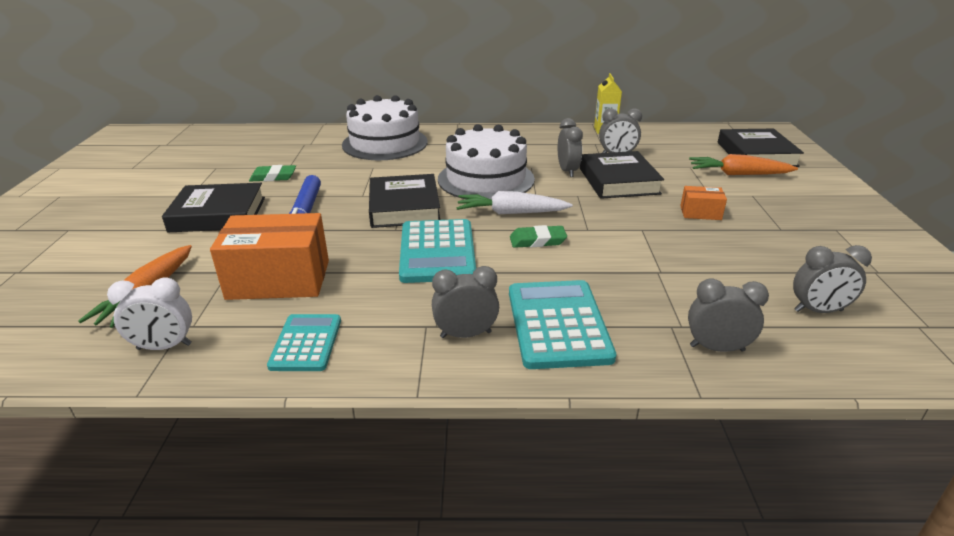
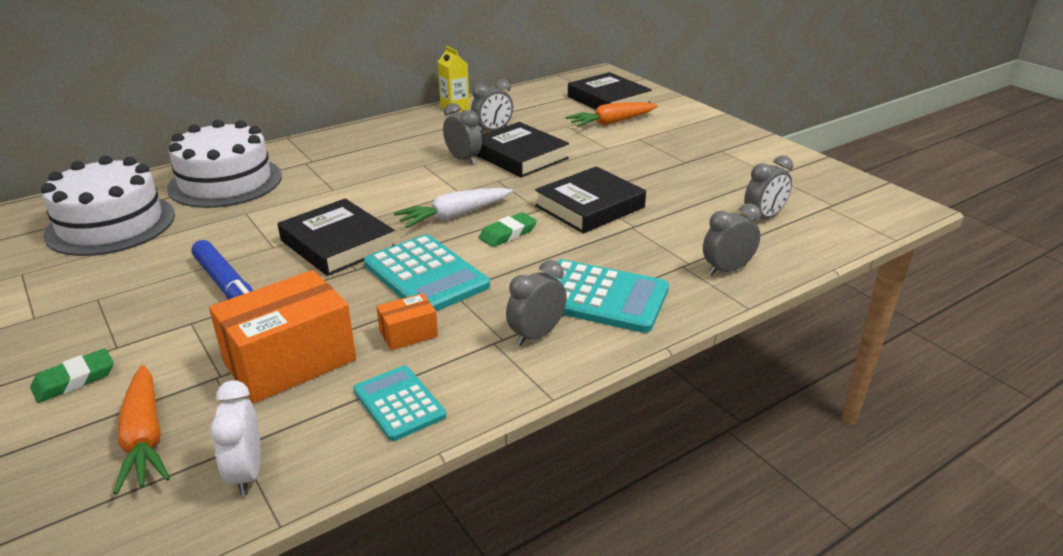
camera: 35 degrees left, 0 degrees up
white clock [107,278,192,350] -> white clock turned 120 degrees clockwise [210,380,261,496]
black book [162,183,265,232] -> black book moved to [535,166,646,234]
green eraser [249,165,296,182] -> green eraser moved to [30,348,114,403]
white cake [438,124,535,200] -> white cake moved to [41,156,175,256]
turquoise calculator [509,280,616,369] -> turquoise calculator turned 150 degrees clockwise [550,259,669,333]
orange box [680,186,727,220] -> orange box moved to [376,293,438,350]

